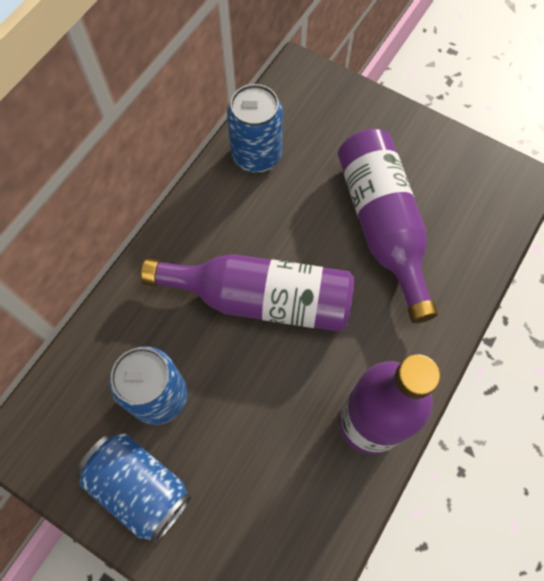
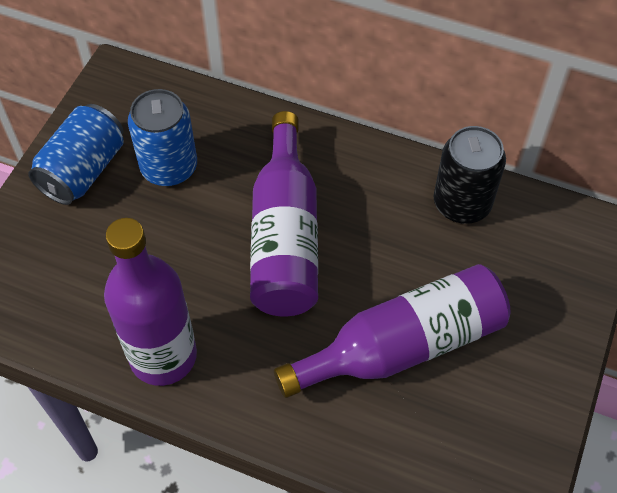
camera: 80 degrees right, 10 degrees down
blue can [227,84,283,173] -> black can [434,126,506,224]

